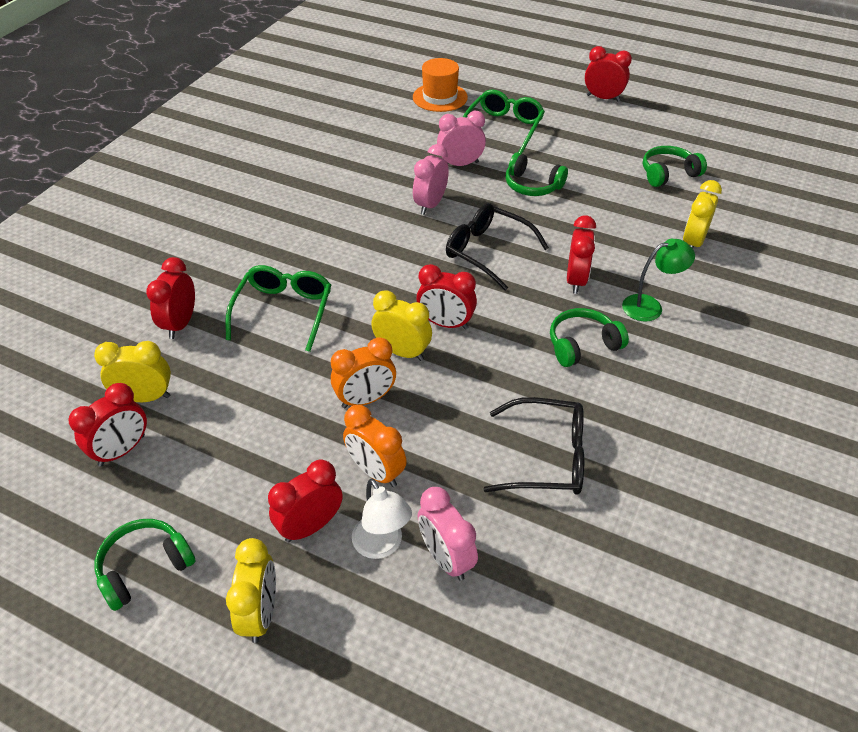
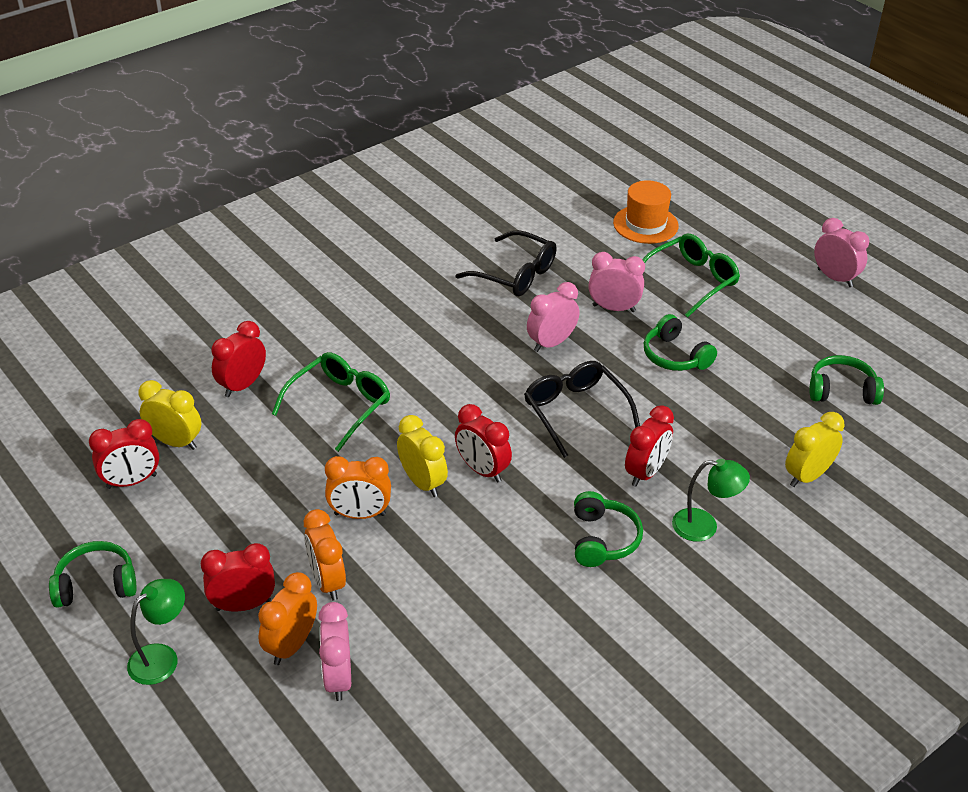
camera: 25 degrees right, 5 degrees down
yellow clock [226,538,276,643] -> green lamp [127,579,185,685]
white lamp [352,478,412,559] -> orange clock [258,572,317,665]
black glasses [483,397,584,495] -> black glasses moved to [455,230,557,296]
green headphones [550,308,629,367] -> green headphones turned 90 degrees clockwise [574,491,643,567]
red clock [585,46,632,102] -> pink clock [814,218,869,287]

